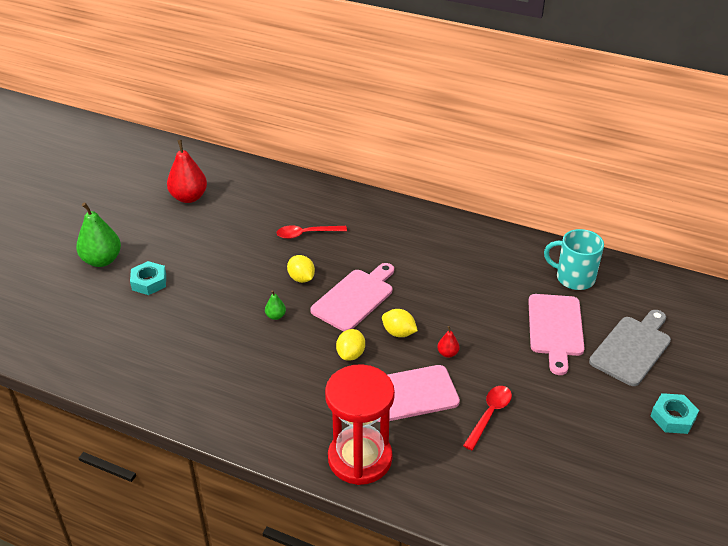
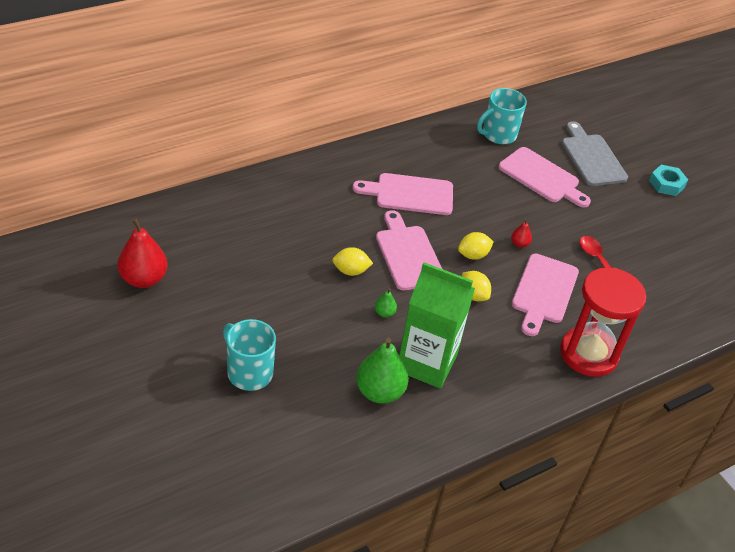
camera: 60 degrees left, 5 degrees up
green pear [76,202,121,267] -> green pear moved to [356,338,409,404]
turquoise nut [130,261,166,295] -> turquoise mug [223,319,276,391]
red spoon [276,225,347,239] -> none
none -> pink cutting board [352,173,453,215]
none -> green carton [399,262,475,389]

